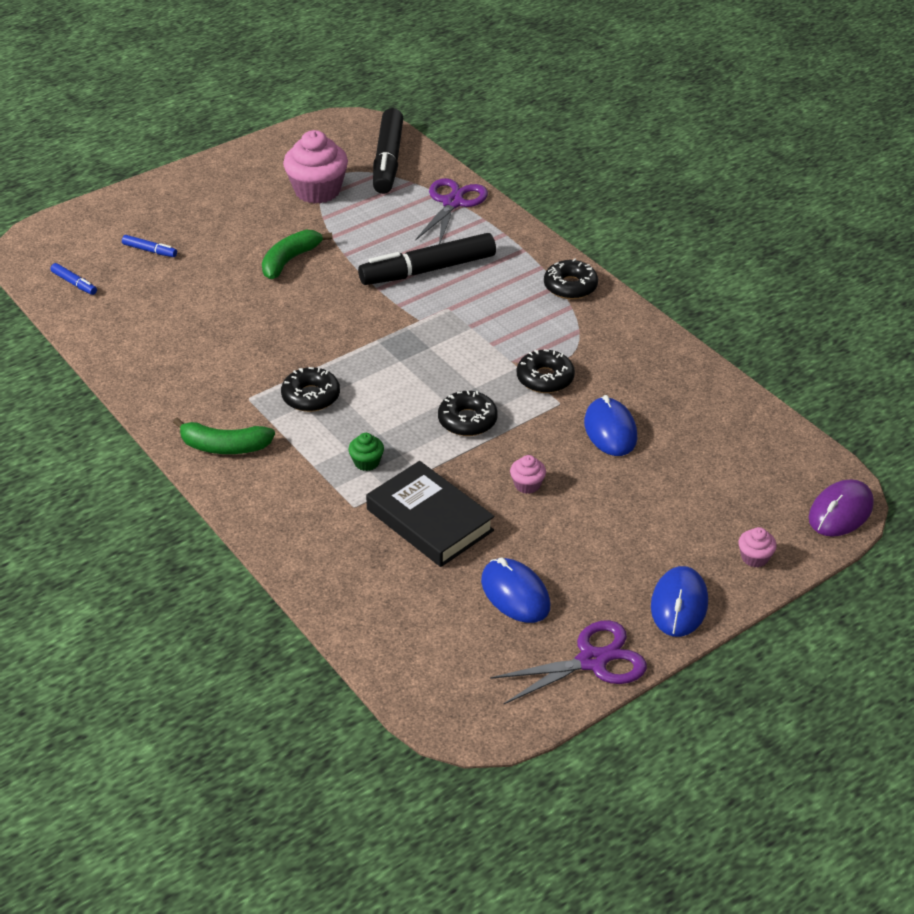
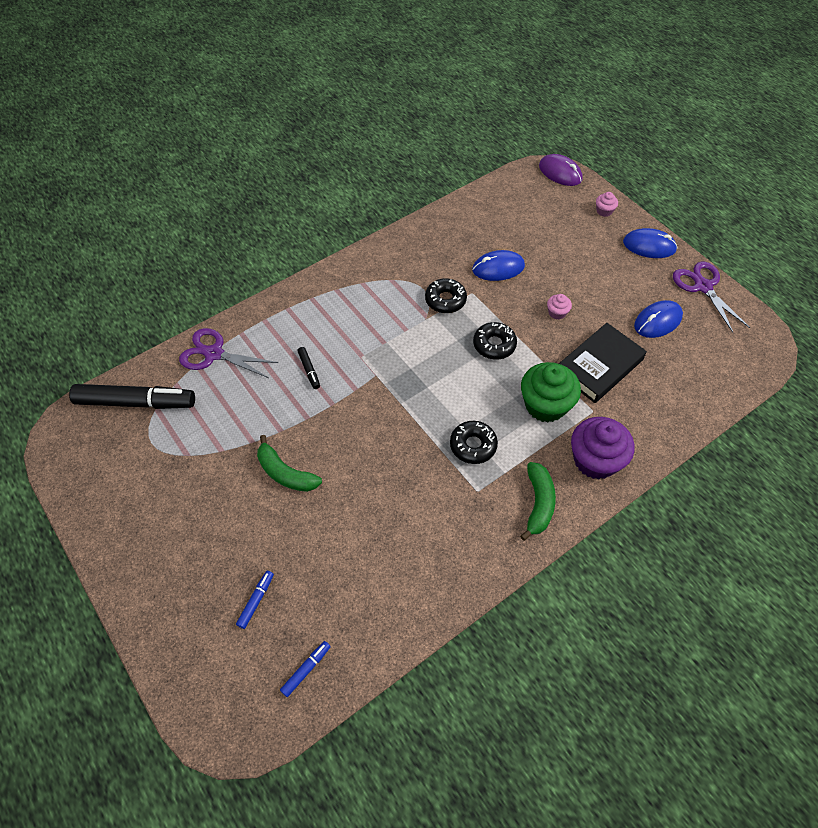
camera: 90 degrees left, 15 degrees up
pink cupcake [283,130,348,204] -> none
green cupcake [348,433,384,471] -> green cupcake [521,362,581,423], size x2.20
black marker [358,233,496,285] -> black marker [298,347,320,389], size x0.43
black donut [544,259,598,299] -> none
none -> purple cupcake [571,417,634,479]

